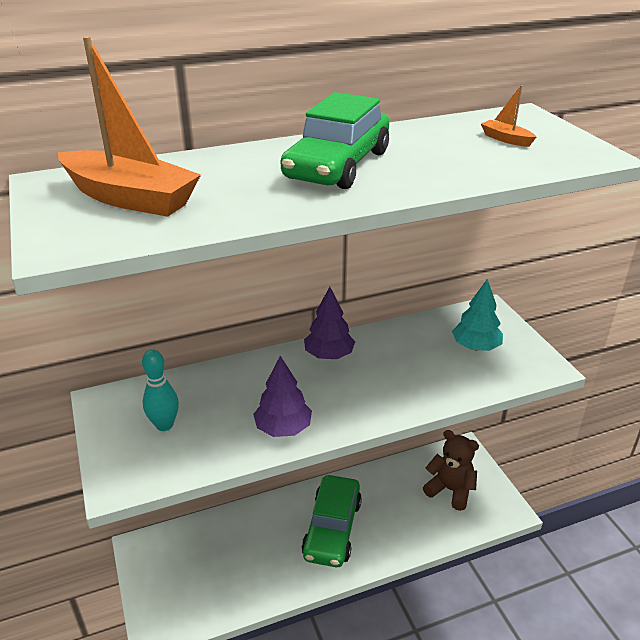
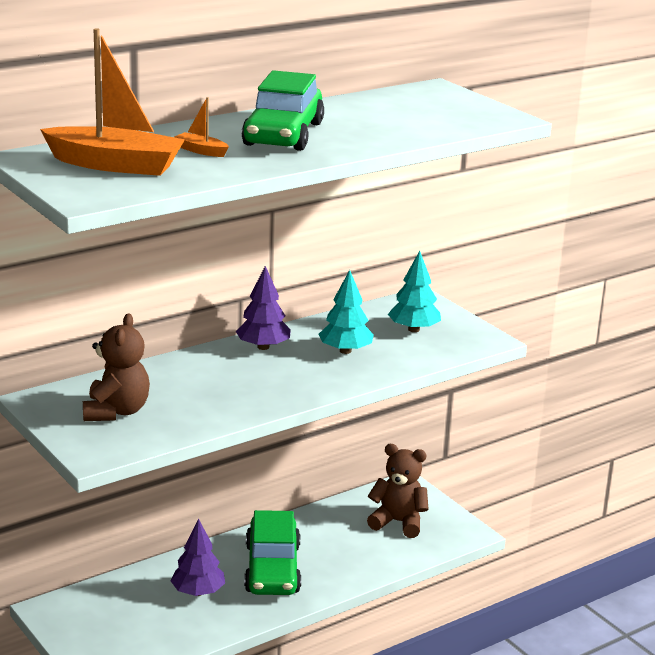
camera: 15 degrees left, 10 degrees down
turquoise bowling pin [142,349,179,431] -> brown teddy bear [83,313,150,421]
purple tree [253,356,312,437] -> purple tree moved to [171,518,225,596]
orange boat [481,85,536,147] -> orange boat moved to [174,97,229,157]
none -> turquoise tree [318,270,374,354]

